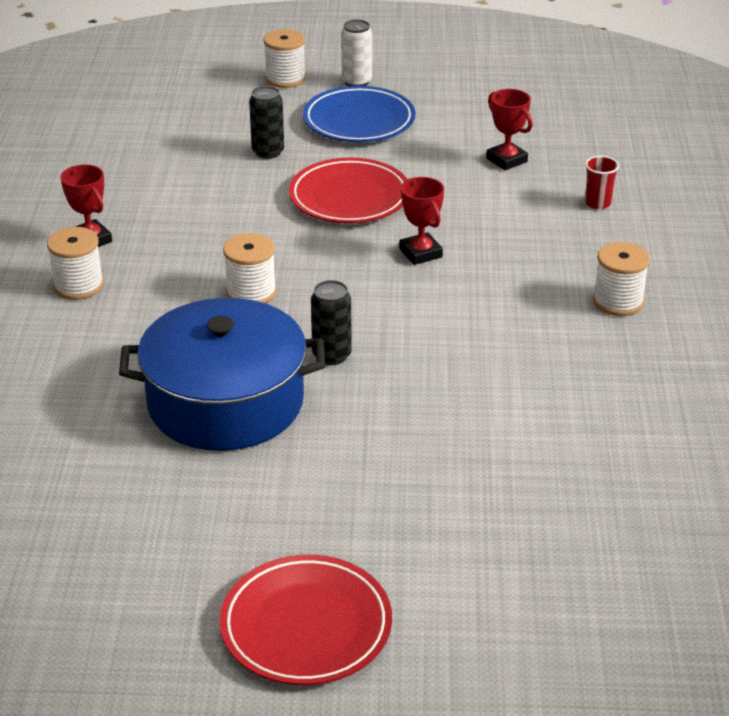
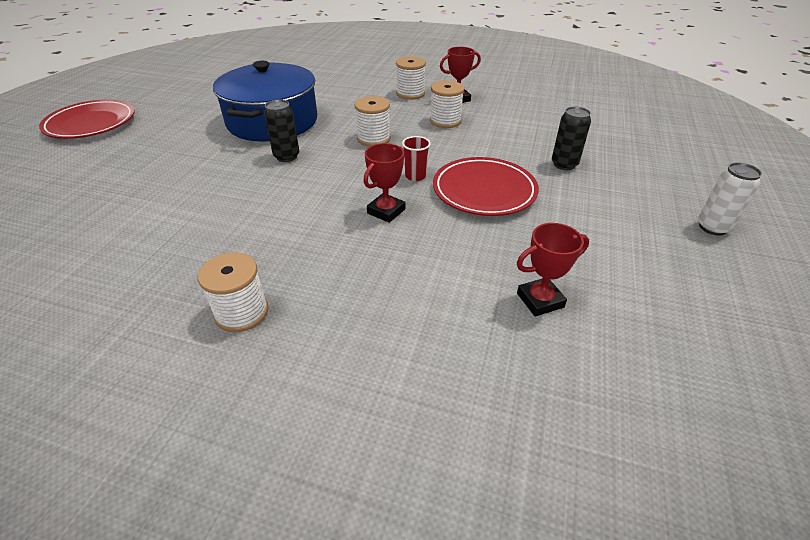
camera: 105 degrees right, 5 degrees up
white spool [263,29,306,88] -> white spool moved to [430,81,464,128]
blue plate [303,86,415,142] -> none
red trophy [399,177,444,265] -> red trophy turned 45 degrees counterclockwise [364,143,405,223]
red cup [585,156,619,209] -> red cup moved to [402,136,431,181]

